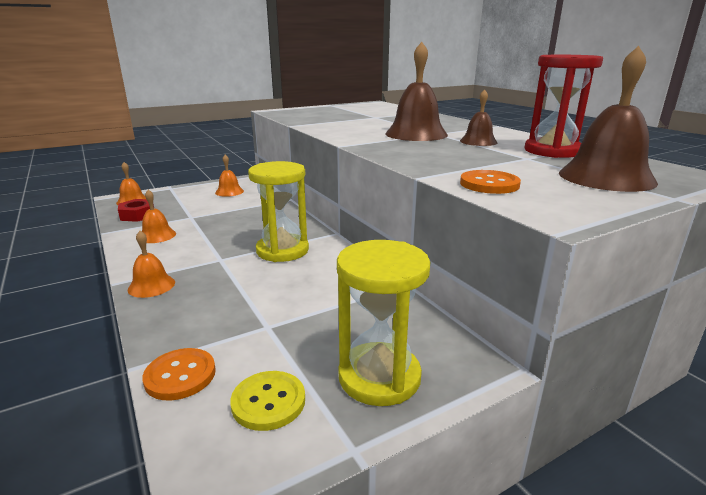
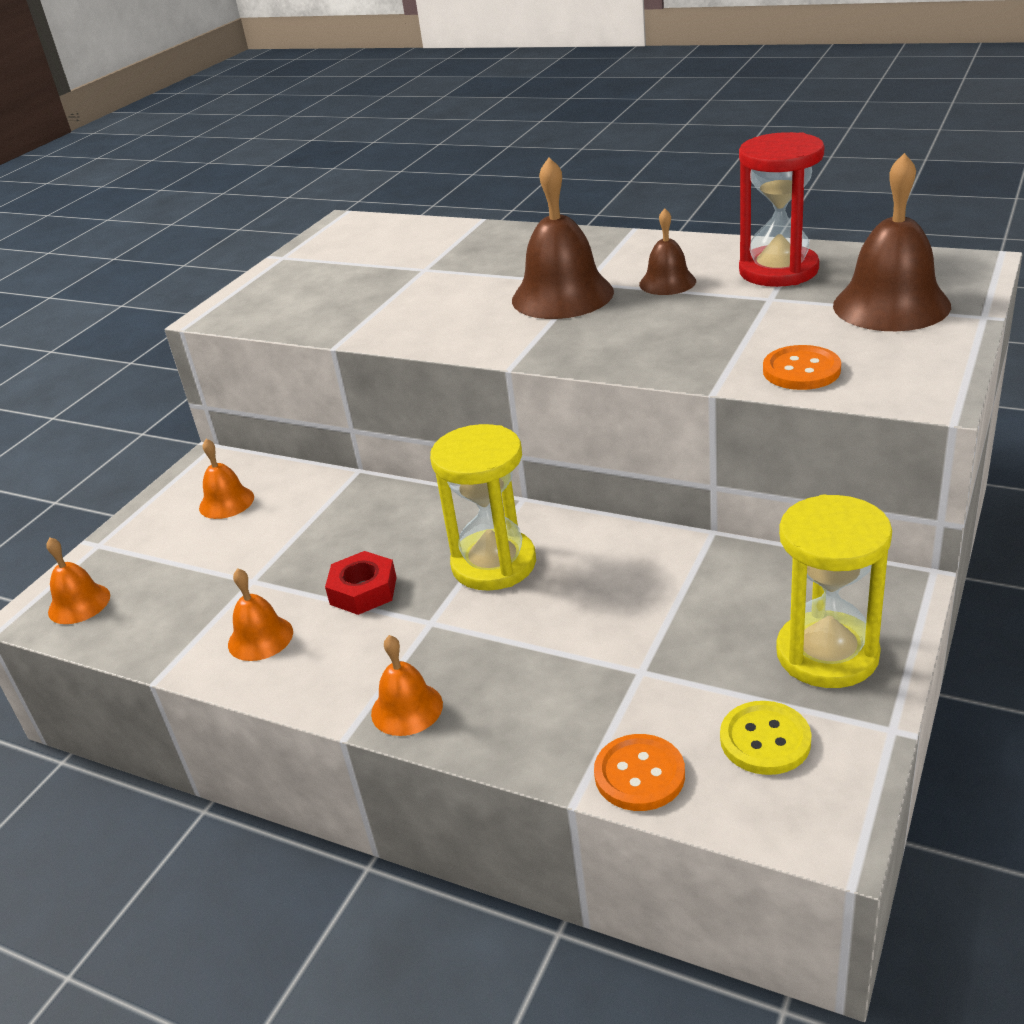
camera: 30 degrees left, 10 degrees up
red nut [118,199,154,222] -> red nut moved to [325,551,397,615]

